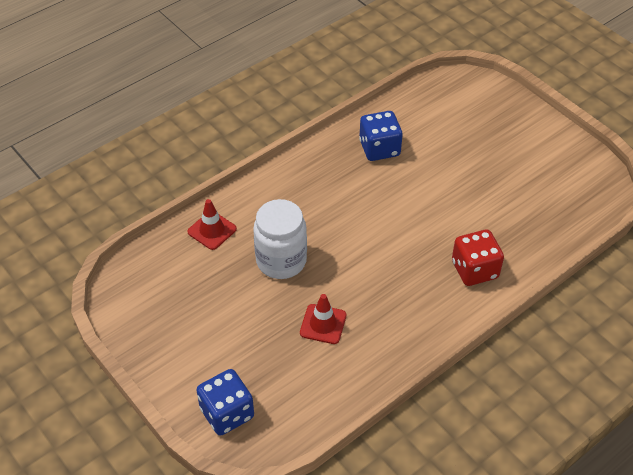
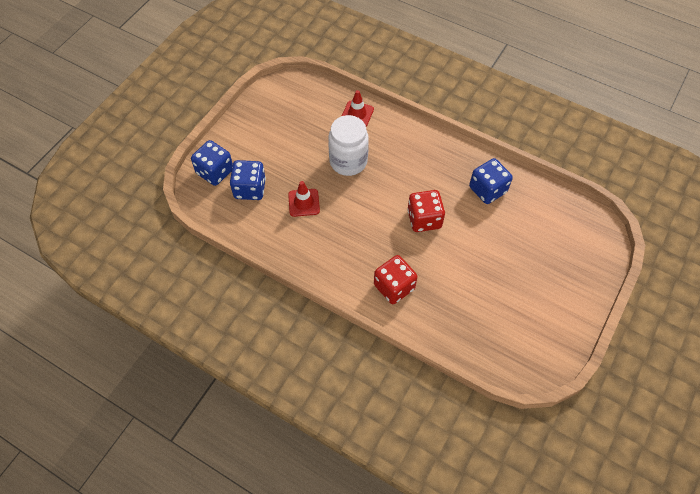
camera: 70 degrees right, 10 degrees up
none -> blue dice [230,160,266,200]
none -> red dice [407,190,445,232]

